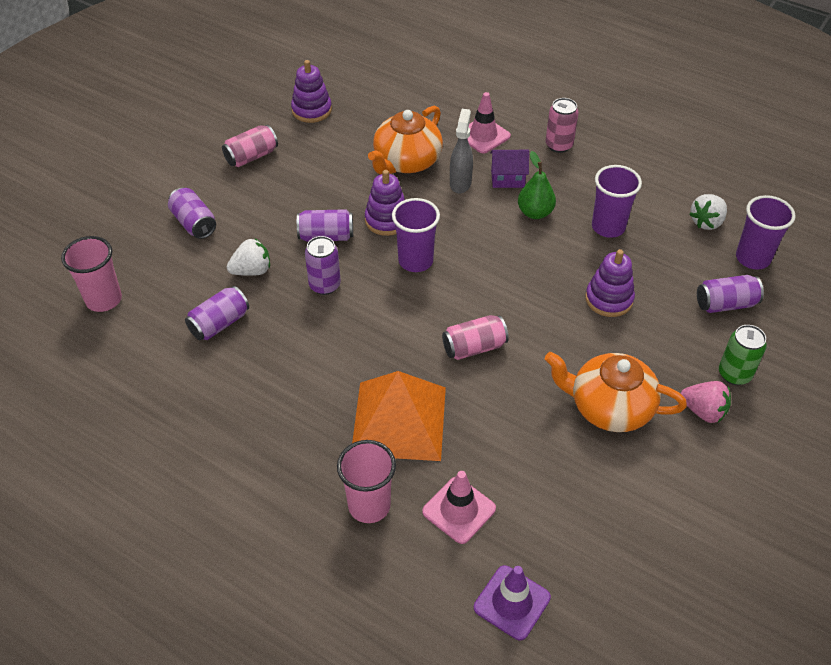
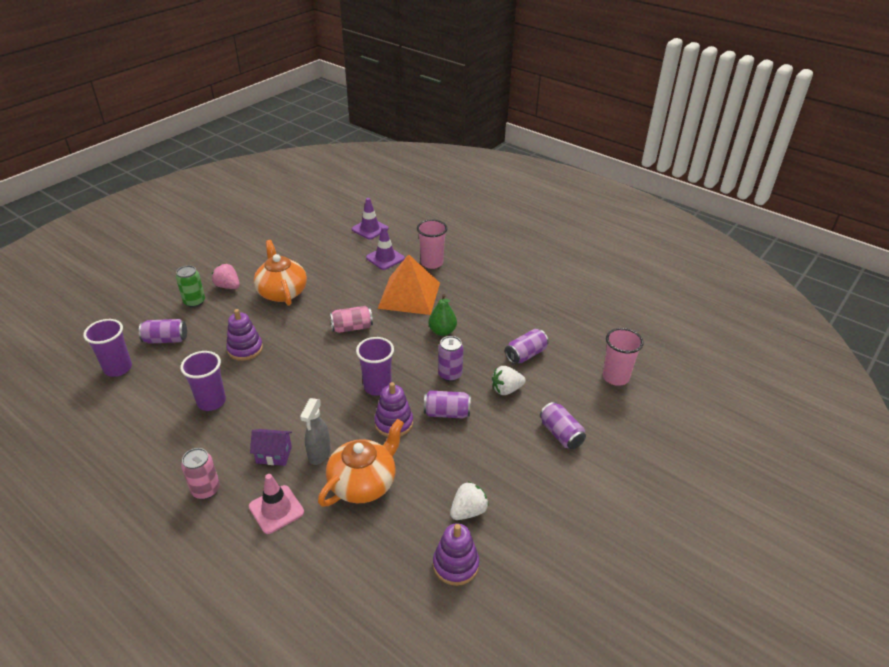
camera: 175 degrees left, 10 degrees down
pink can [222,125,278,167] -> none
pink traffic cone [422,471,496,544] -> purple traffic cone [366,226,405,270]
green pear [518,151,556,219] -> green pear moved to [428,294,457,336]
orange teapot [545,352,687,432] -> orange teapot turned 135 degrees counterclockwise [254,240,307,306]
white strawberry [689,194,727,230] -> white strawberry moved to [450,481,489,520]

